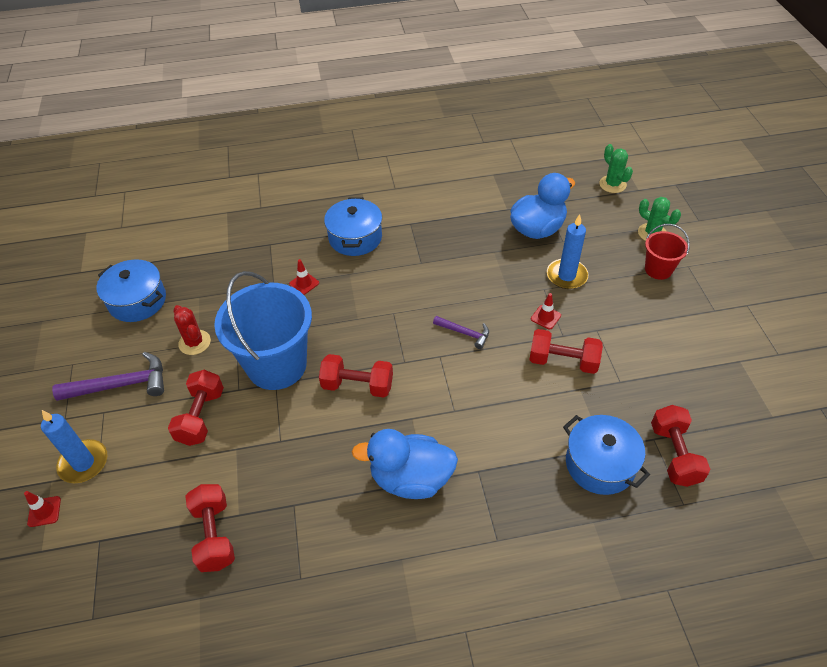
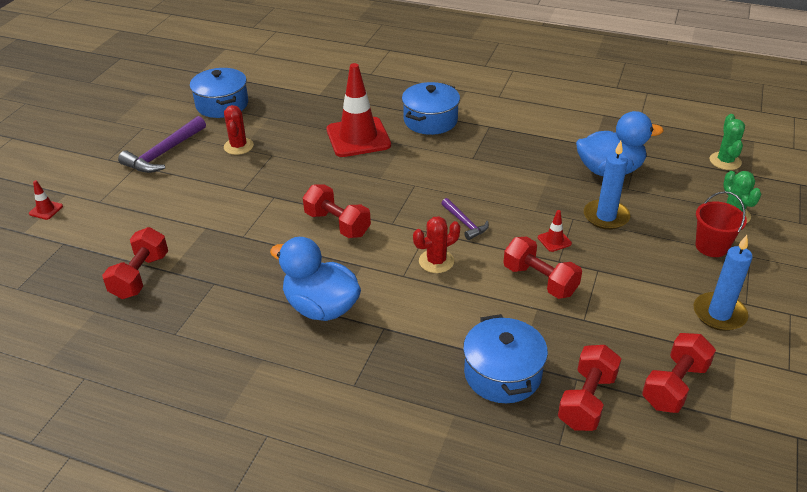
camera: 30 degrees right, 10 degrees down
blue candle [41,410,107,484] -> blue candle moved to [694,235,753,331]
purple hammer [52,352,164,401] -> purple hammer turned 105 degrees clockwise [118,116,206,173]
red dumbbell [168,370,224,446] -> red dumbbell moved to [642,333,716,413]
blue bucket [214,271,312,390] -> none
red traffic cone [289,259,319,295] -> red traffic cone [327,63,391,157], size x2.50
none -> red cactus [413,216,460,273]

